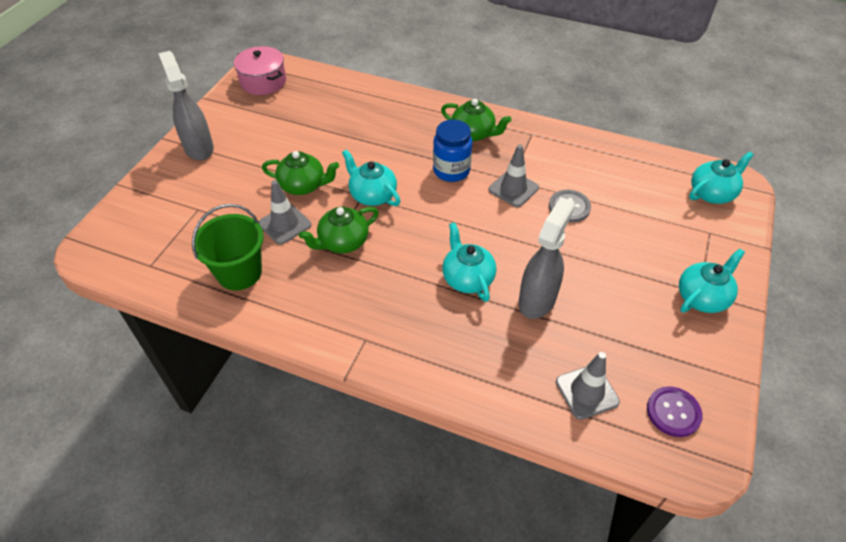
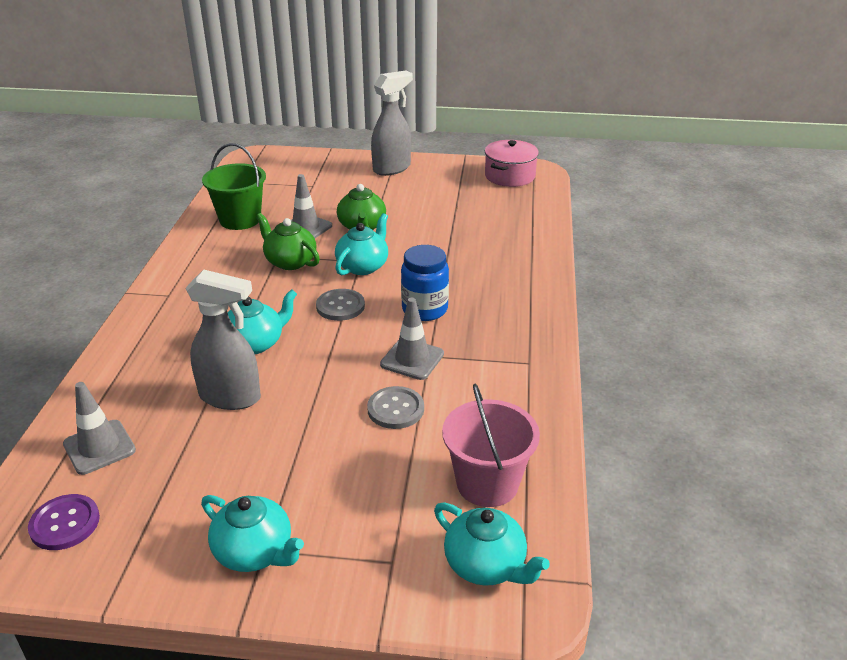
camera: 75 degrees right, 15 degrees down
green teapot [441,99,512,141] -> none
none -> grey button [316,289,365,321]
none -> pink bucket [442,383,540,507]

